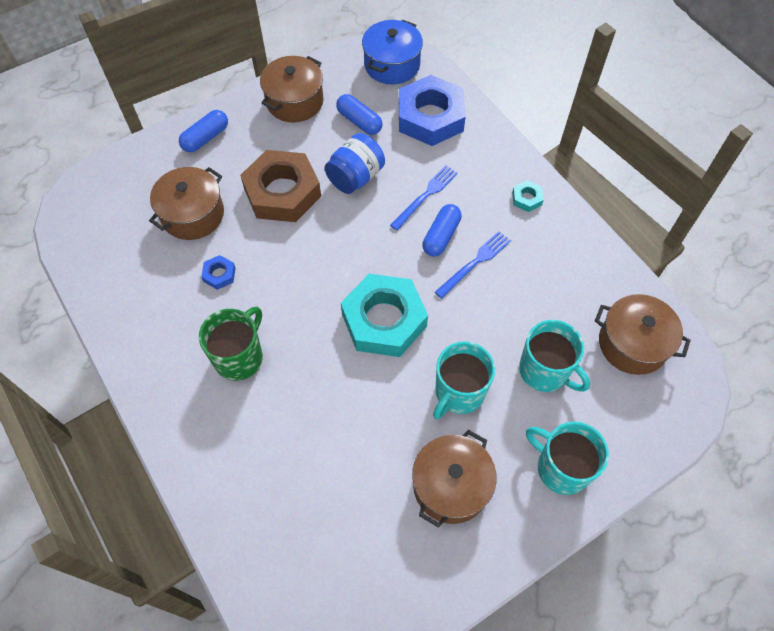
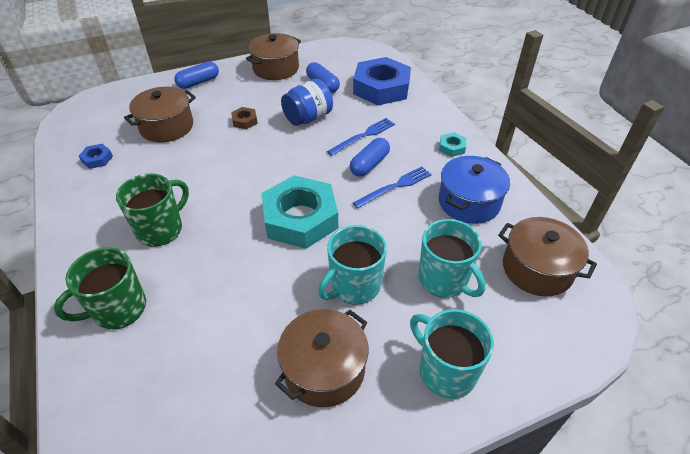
camera: 10 degrees right, 15 degrees down
blue nut [201,255,235,290] -> blue nut moved to [79,144,113,169]
brown nut [240,150,321,222] -> brown nut [231,107,258,129], size x0.41
blue pot [362,19,423,84] -> blue pot moved to [439,156,510,224]
none -> green mug [54,247,146,330]

